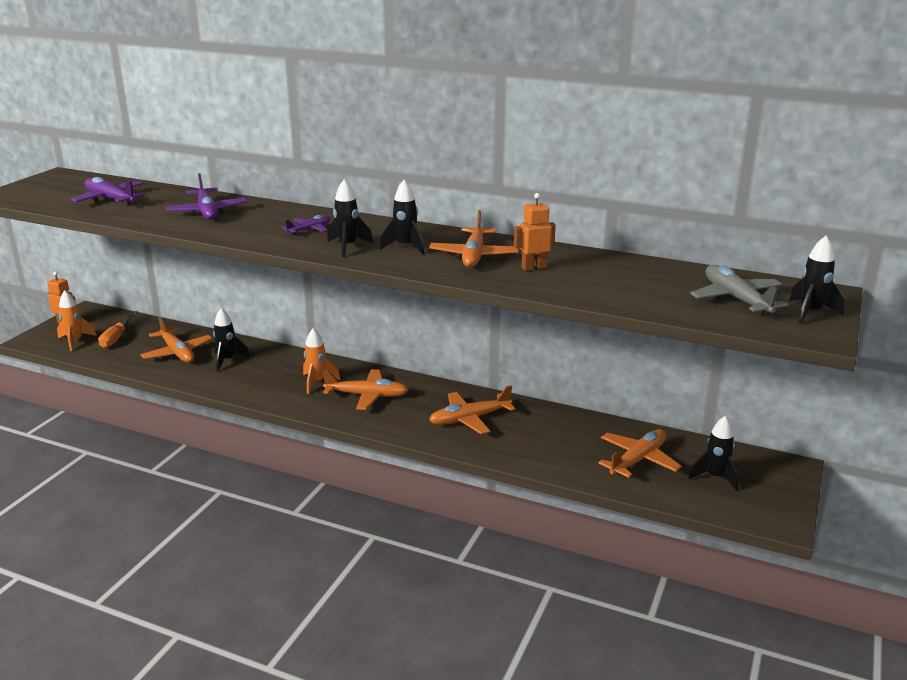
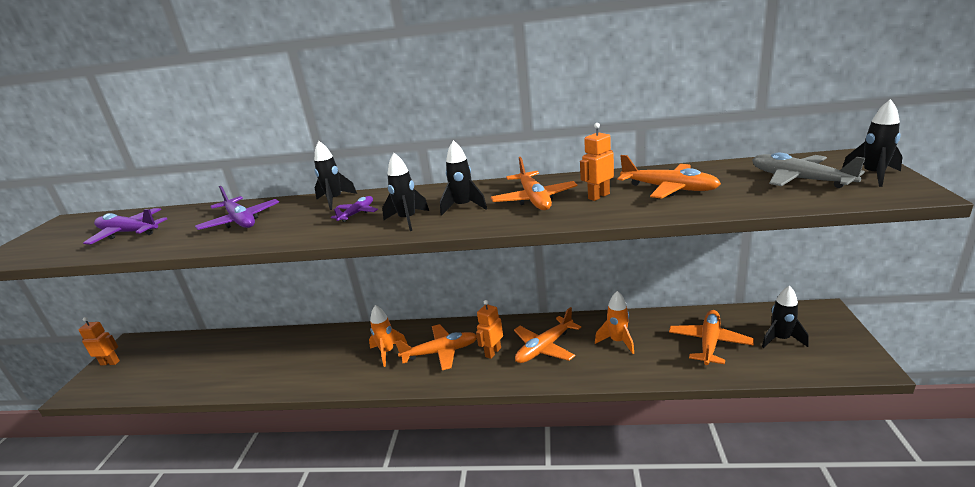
camera: 15 degrees left, 0 degrees up
orange rocket [57,290,97,351] -> orange rocket moved to [595,291,634,354]
orange screwdriver [98,311,138,348] -> none
orange plane [140,317,212,362] -> orange plane moved to [618,155,721,199]
black rocket [213,308,250,371] -> black rocket moved to [314,141,357,210]
none -> orange robot [476,300,503,359]

